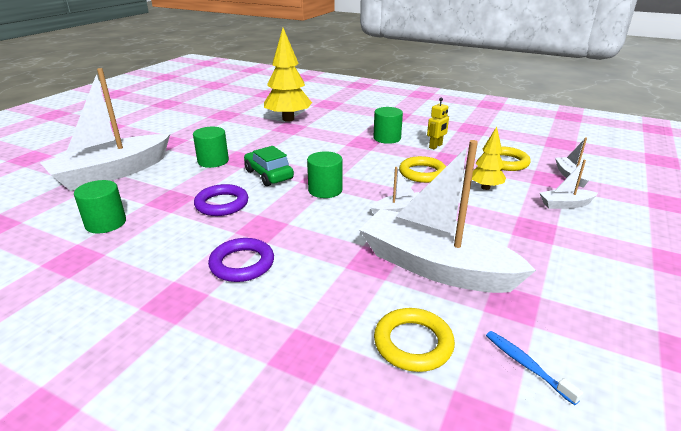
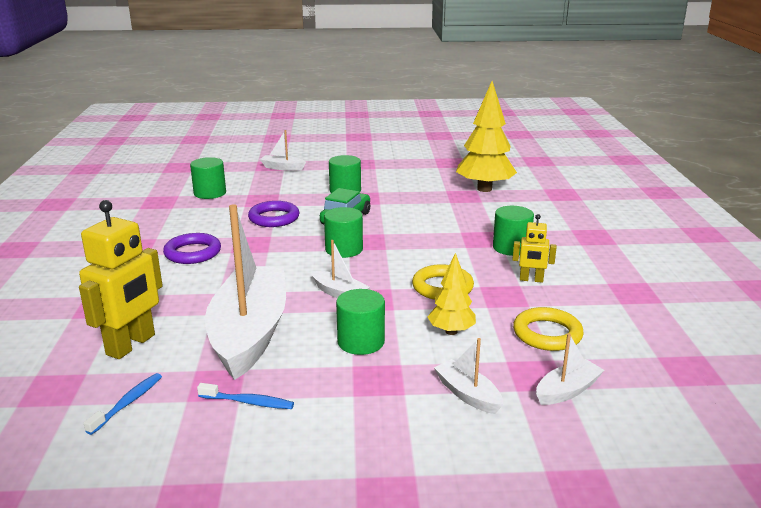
camera: 60 degrees right, 5 degrees down
white boat [40,68,170,191] -> white boat [260,130,306,171], size x0.43
yellow ring [374,308,455,372] -> yellow robot [79,200,163,359]
none -> blue toothbrush [197,383,294,409]
none -> green cylinder [336,289,385,355]

